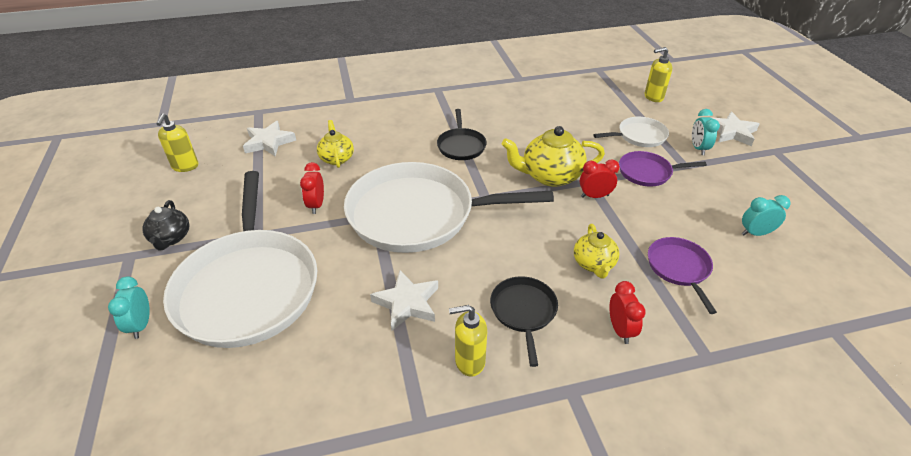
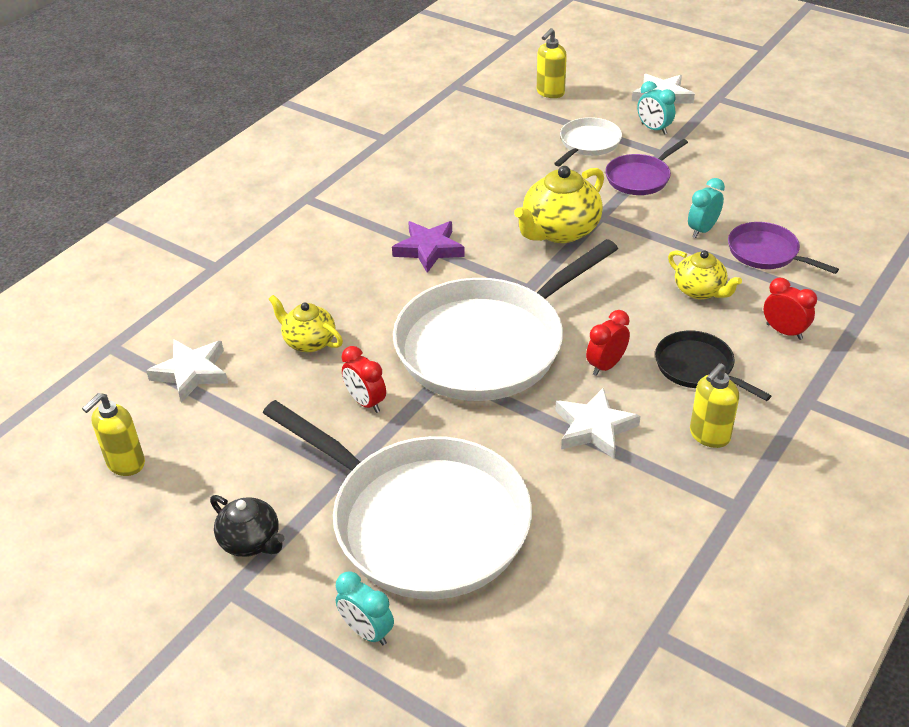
camera: 40 degrees left, 0 degrees up
yellow soap dispenser [156,113,198,172] -> yellow soap dispenser turned 75 degrees clockwise [82,393,145,476]
black pan [437,109,487,160] -> purple star [392,221,465,273]
red clock [580,159,620,198] -> red clock moved to [586,310,630,376]
turquoise clock [742,195,791,236] -> turquoise clock moved to [688,178,725,238]

